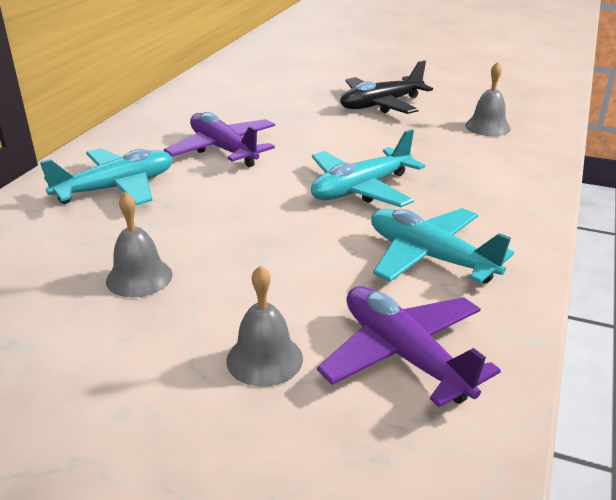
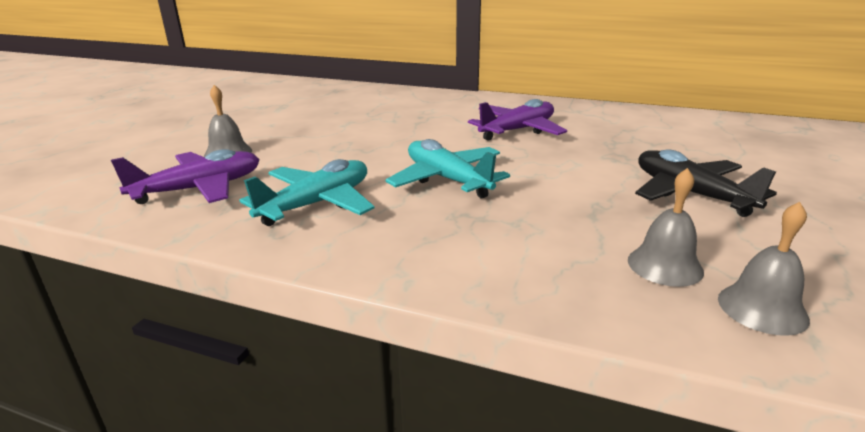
camera: 90 degrees right, 5 degrees down
turquoise plane [40,148,173,206] -> none
grey bell [106,192,172,298] -> grey bell moved to [718,202,810,336]

